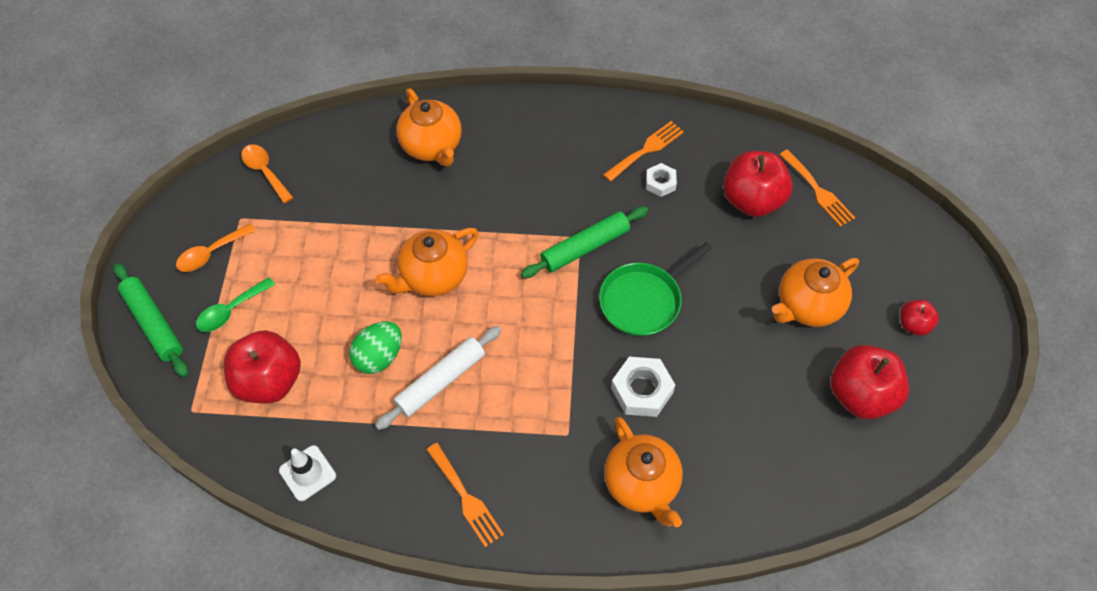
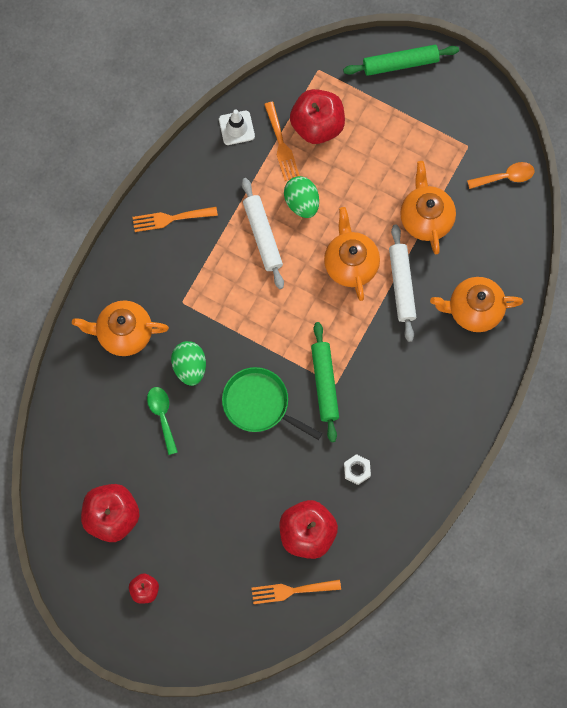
camera: 115 degrees right, 15 degrees up
orange spoon [176,224,255,272] -> none
green spoon [196,277,275,332] -> green spoon moved to [147,387,178,455]
green pan [599,242,712,336] -> green pan turned 45 degrees counterclockwise [222,367,322,440]
orange fork [603,121,684,182] -> orange fork moved to [264,101,300,181]
white nut [611,357,675,417] -> green egg [171,341,206,386]
orange teapot [772,258,859,327] -> orange teapot moved to [400,161,456,254]
none -> white rolling pin [389,225,416,342]

